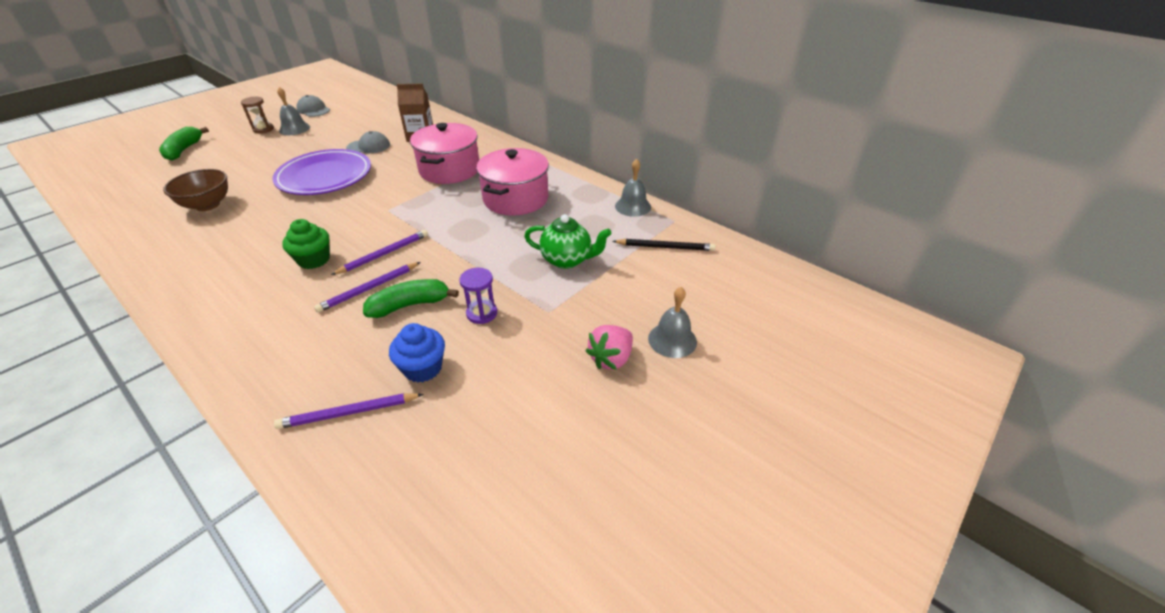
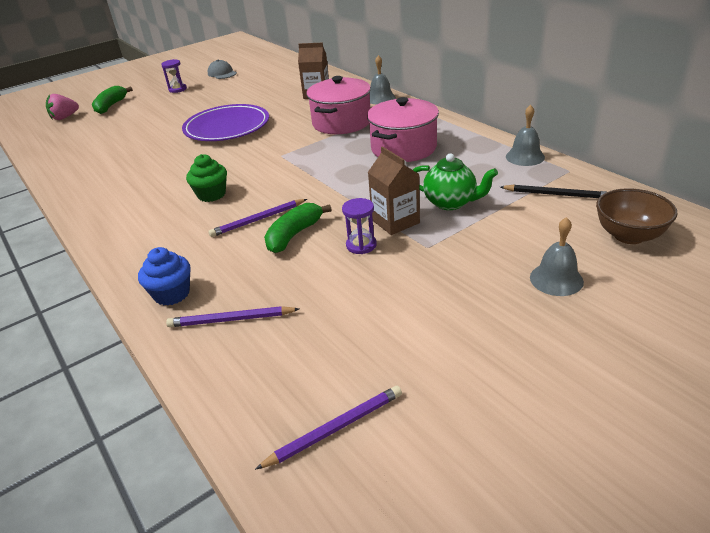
camera: 15 degrees right, 5 degrees down
brown bowl [163,169,228,211] -> brown bowl moved to [596,188,678,244]
brown hourglass [241,96,274,134] -> purple hourglass [161,59,187,93]
grey bell [277,87,310,135] -> grey bell moved to [369,55,396,104]
purple pencil [331,230,428,275] -> purple pencil moved to [255,386,402,470]
grey cap [346,131,390,153] -> none
green banana [363,279,459,318] -> green banana turned 45 degrees counterclockwise [264,203,332,253]
blue cupcake [389,323,445,383] -> blue cupcake moved to [138,247,190,306]
pink strawberry [586,325,633,370] -> pink strawberry moved to [46,94,79,120]
none -> brown carton [368,146,420,235]

